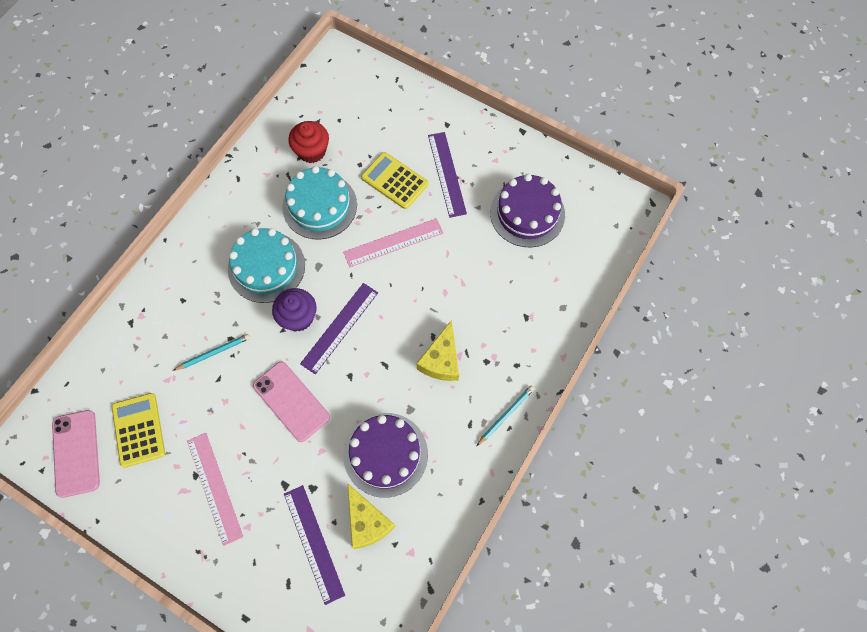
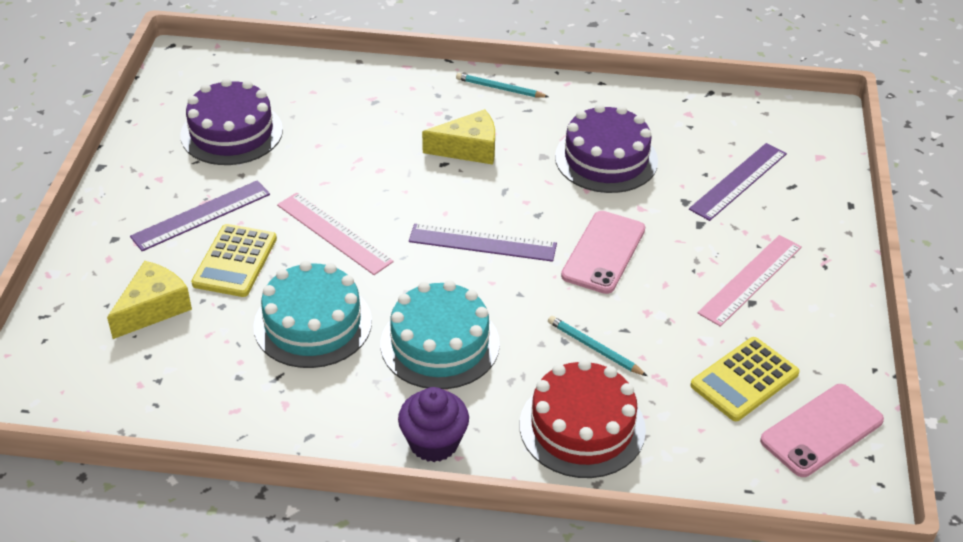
camera: 115 degrees left, 25 degrees down
purple cupcake [272,288,317,332] -> purple cupcake moved to [398,387,469,462]
red cupcake [288,121,329,163] -> none
yellow cheese [348,484,396,549] -> yellow cheese moved to [107,261,192,339]
none -> red cake [520,359,646,478]

